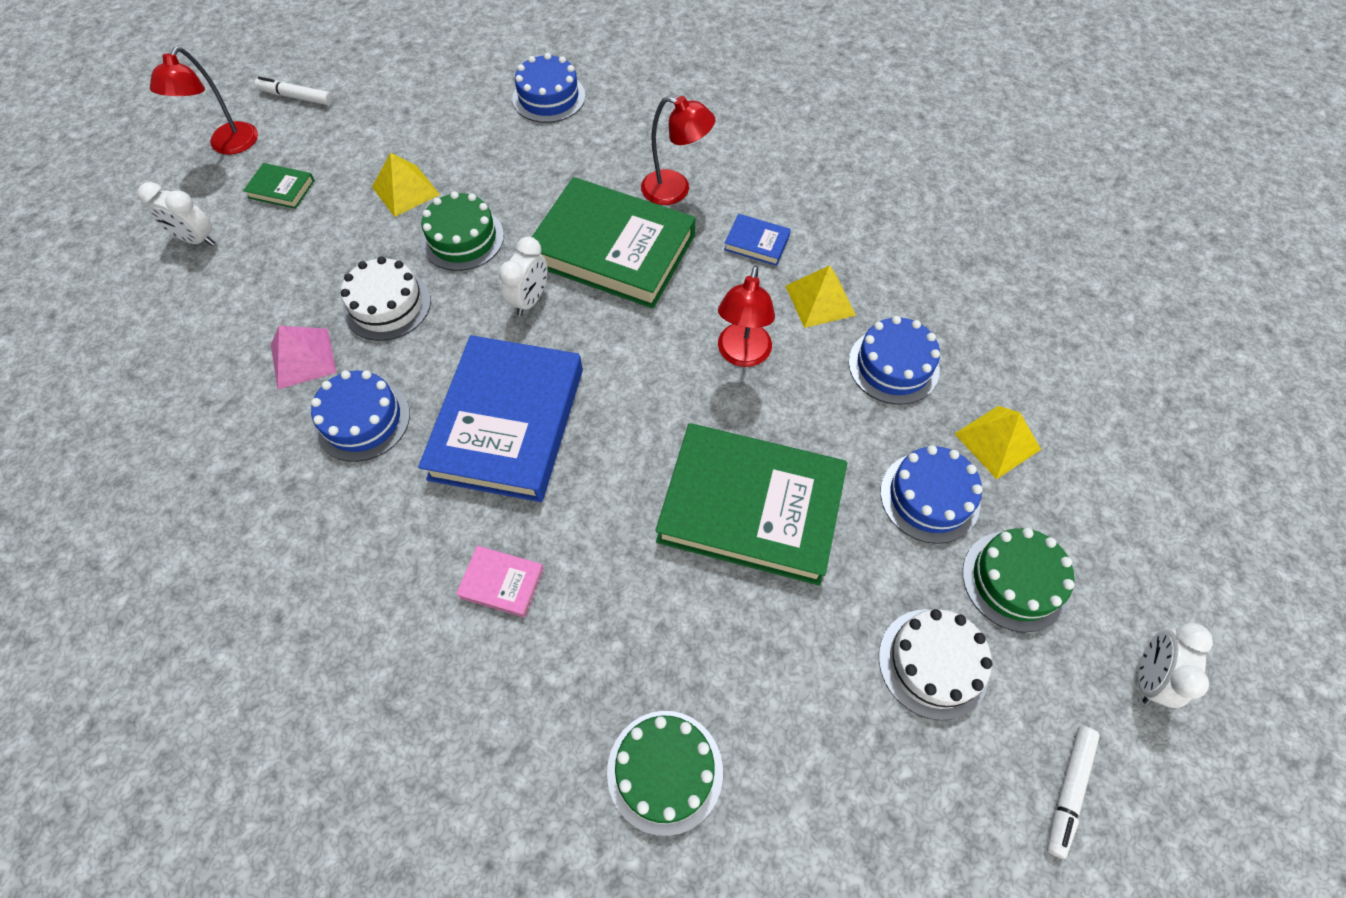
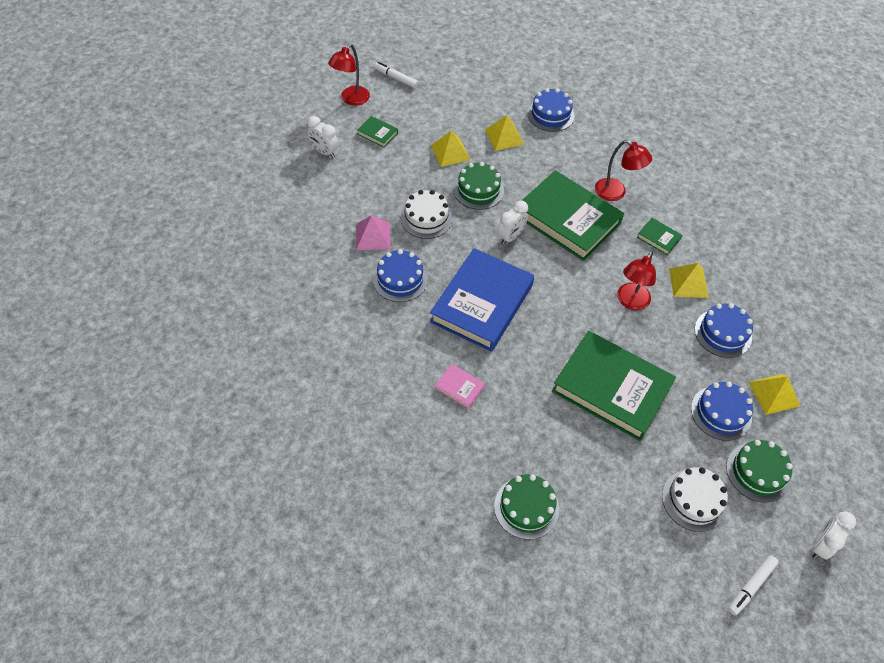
camera: 15 degrees right, 5 degrees down
blue book [724,214,791,266] -> green book [637,218,682,255]
none -> yellow pyramid [485,115,524,151]

